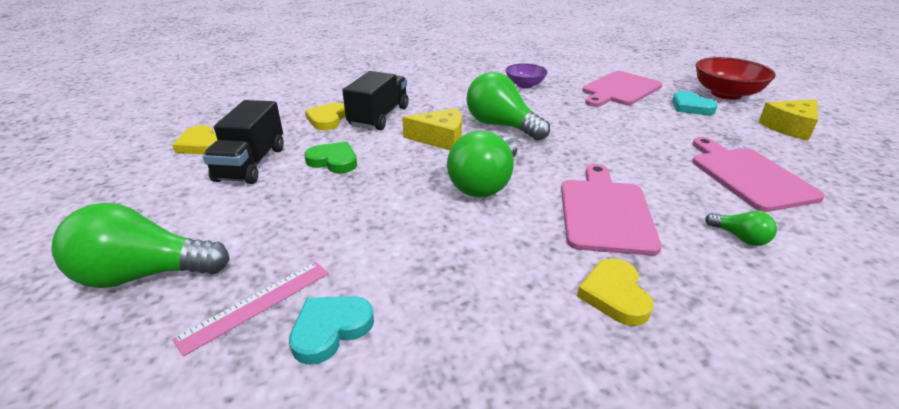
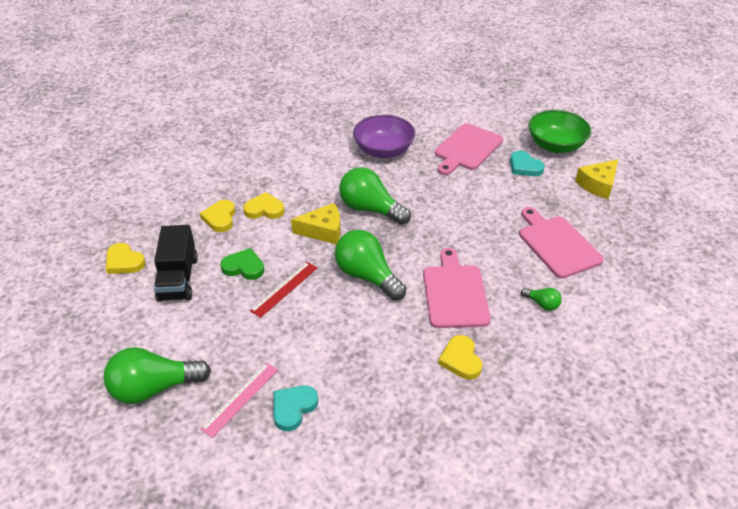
camera: 10 degrees left, 10 degrees up
black truck [342,71,409,130] -> yellow heart [243,192,285,219]
green light bulb [447,131,517,197] -> green light bulb turned 120 degrees clockwise [335,230,406,301]
purple bowl [505,63,547,88] -> purple bowl [353,115,415,158], size x1.64
red bowl [696,57,776,100] -> green bowl [529,110,591,153]
none -> red ruler [250,262,317,318]

